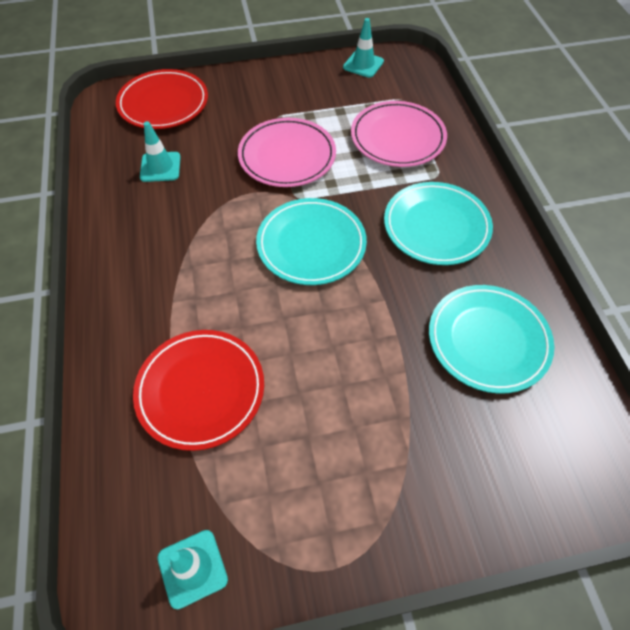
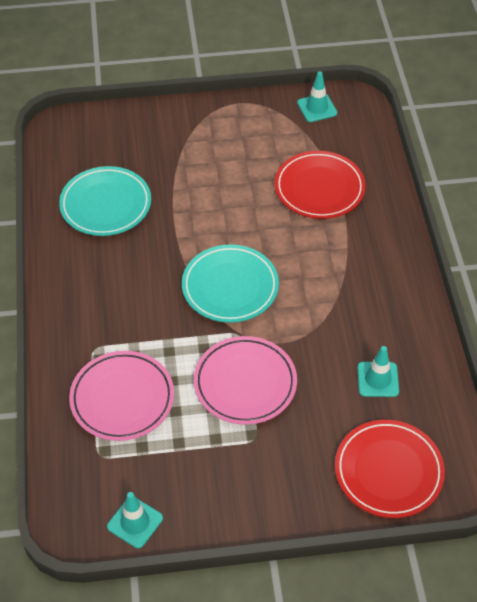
camera: 175 degrees left, 5 degrees down
turquoise plate [384,182,493,265] -> none

